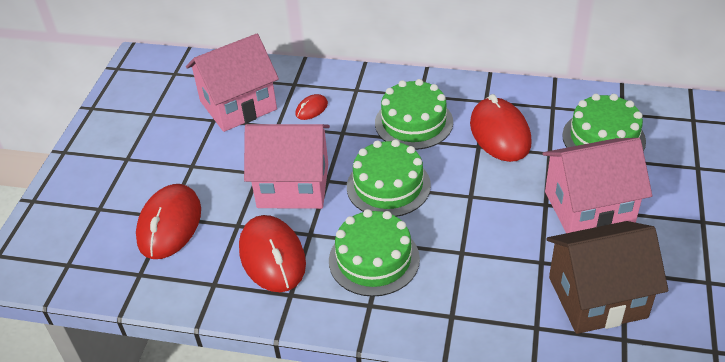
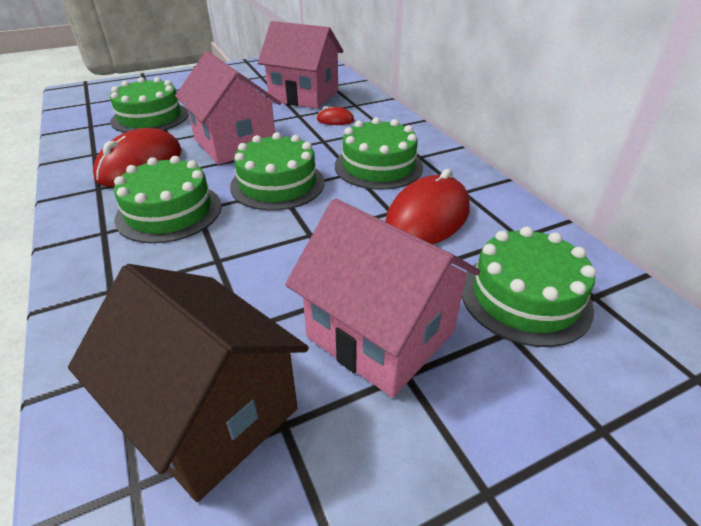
camera: 50 degrees right, 5 degrees down
red mouse [136,184,201,259] -> green cake [110,77,189,133]

